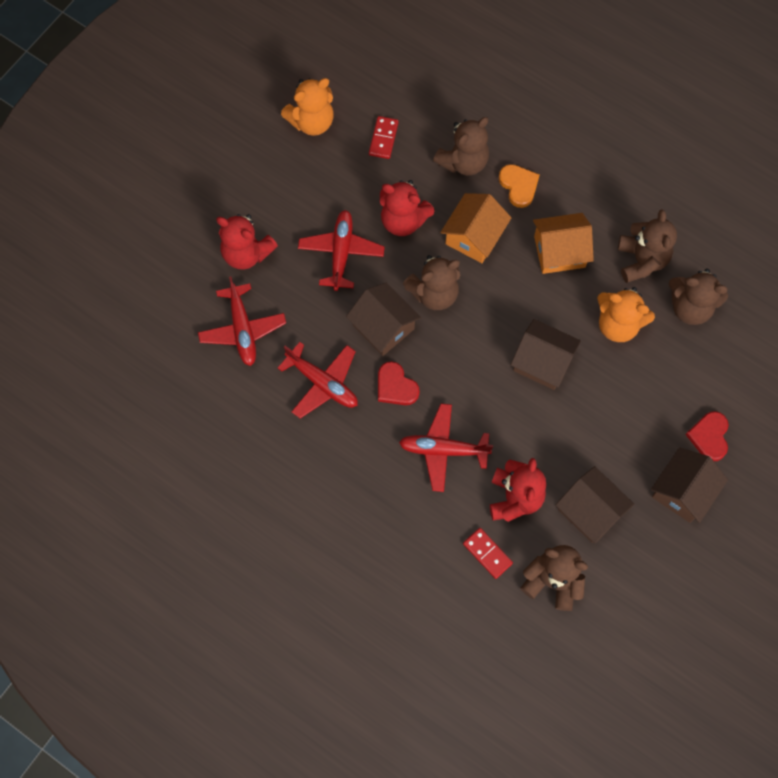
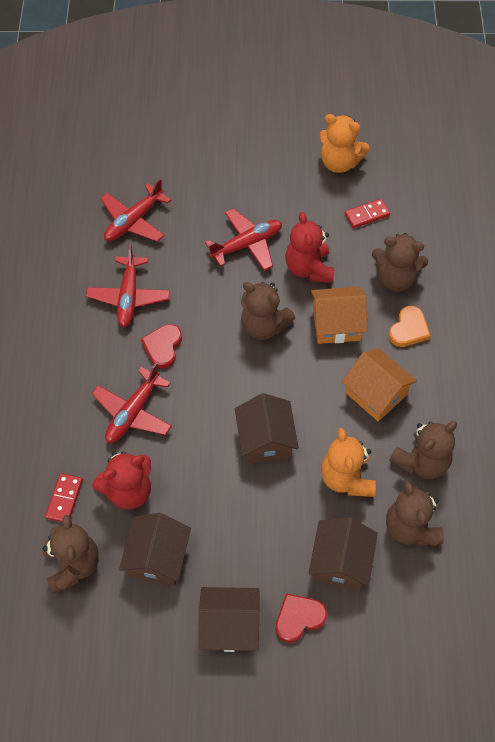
camera: 55 degrees right, 10 degrees down
red teddy bear [216,214,278,270] -> none
brown house [346,283,421,356] -> brown house moved to [308,517,378,591]
red plane [399,404,493,492] -> red plane turned 120 degrees counterclockwise [92,363,172,443]

